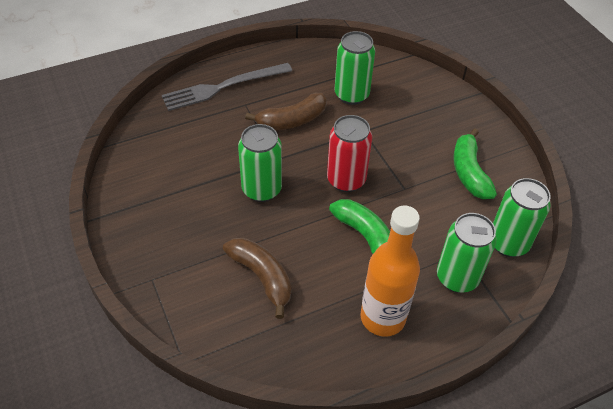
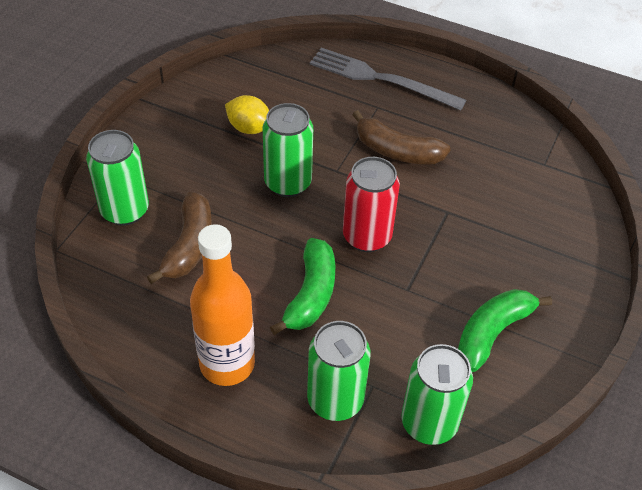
camera: 50 degrees right, 0 degrees up
green can [334,31,375,105] -> green can moved to [86,130,149,226]
none -> yellow lemon [225,95,269,134]

